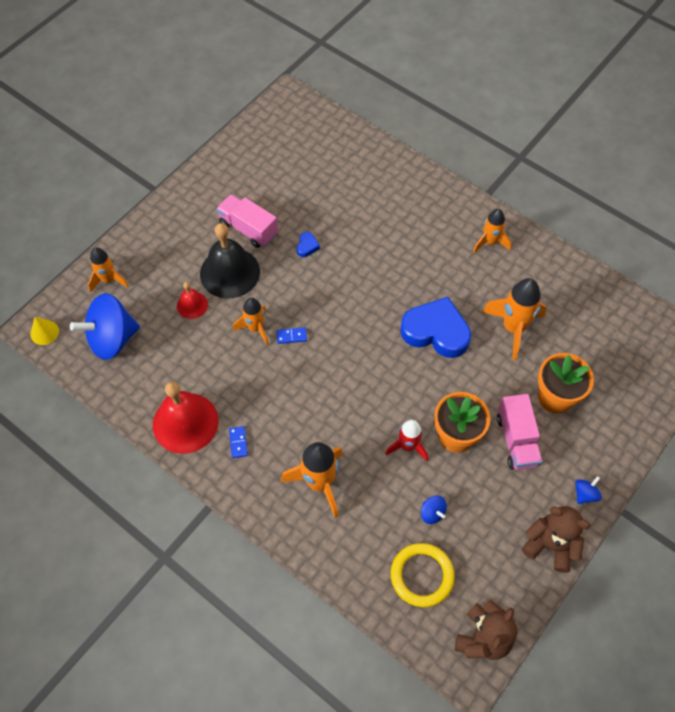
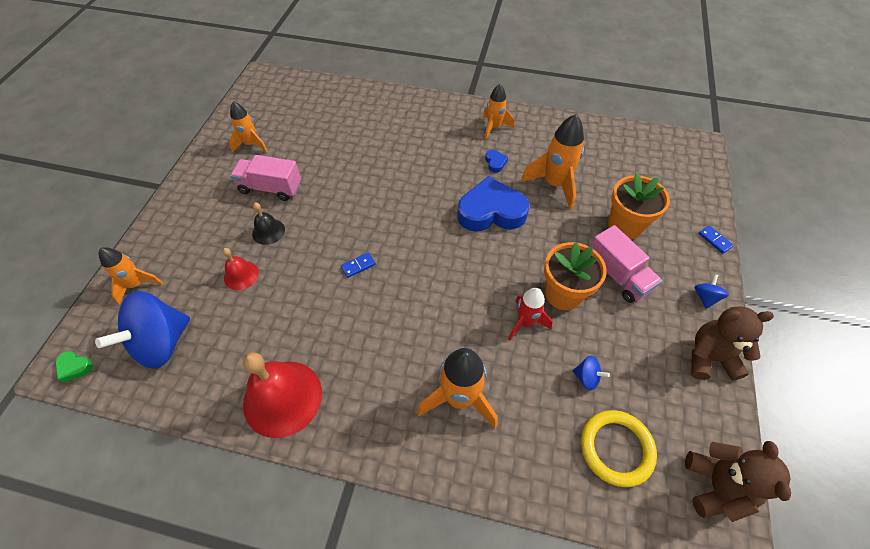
camera: 25 degrees left, 5 degrees down
yellow cone [30,317,59,345] -> green heart [56,351,93,382]
black bell [200,223,260,298] -> black bell [252,203,285,245], size x0.51
blue domino [229,426,248,458] -> blue domino moved to [699,225,734,254]
orange rocket [233,298,269,345] -> orange rocket moved to [229,101,268,152]
blue heart [297,232,320,257] -> blue heart moved to [485,150,508,173]

